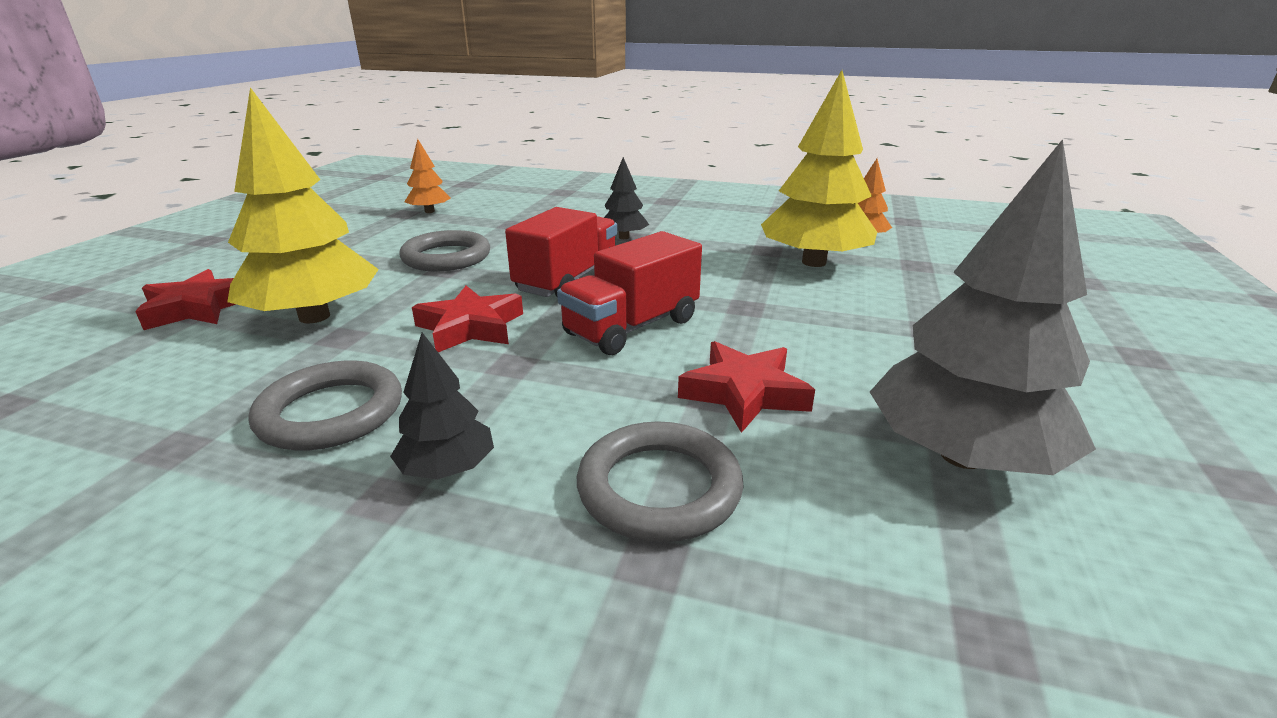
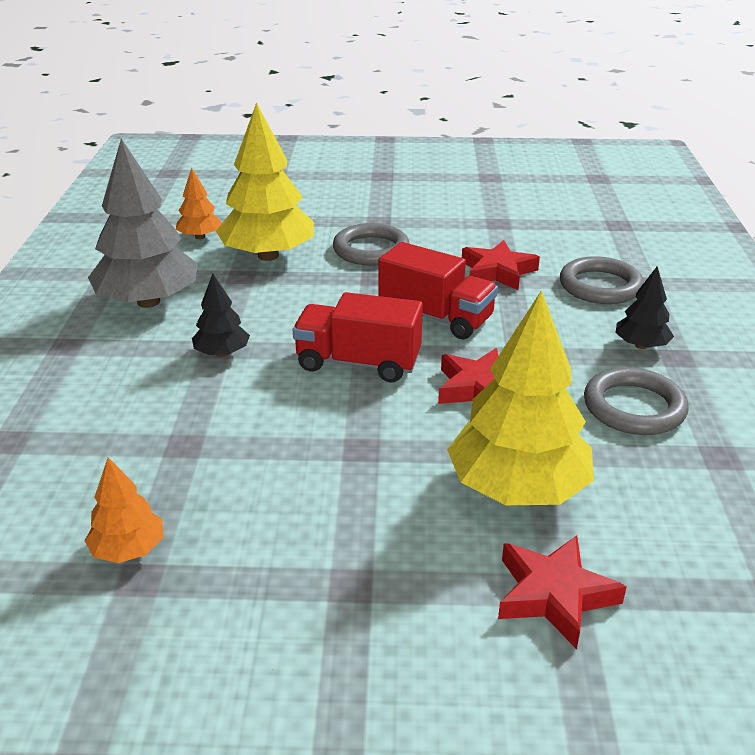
camera: 105 degrees left, 5 degrees up
grey ring [399,230,490,271] -> grey ring moved to [333,223,410,266]
grey tree [870,139,1096,475] -> grey tree moved to [88,138,198,308]

